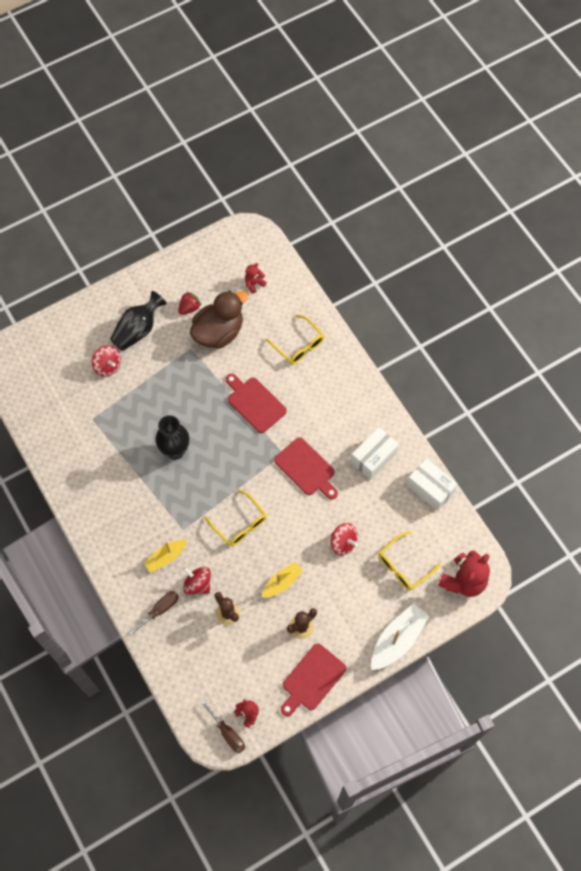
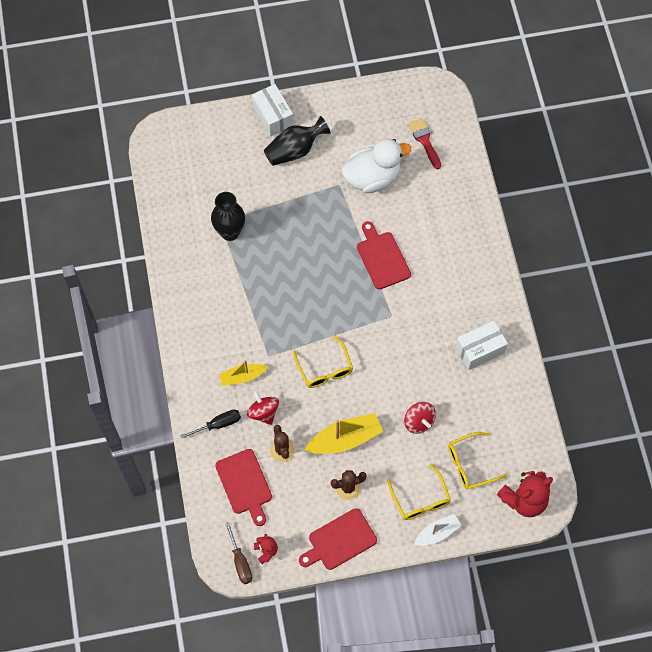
camera: 20 degrees right, 0 degrees up
red spinning top [92,345,121,377] -> none
brown screwdriver [128,591,179,637] -> black screwdriver [180,410,241,439]
black vase [155,415,189,460] -> black vase moved to [211,192,245,241]
red strawberry [178,291,201,315] -> none
brown duck [190,290,248,349] -> white duck [342,139,411,193]
red teddy bear [245,263,267,294] -> red brush [408,118,441,169]
yellow boat [262,562,303,598] -> yellow boat [305,413,383,454], size x1.60
yellow glasses [266,315,324,364] -> yellow glasses moved to [387,464,451,520]
red cutting board [274,437,338,500] -> red cutting board moved to [215,449,272,526]
white boat [371,603,430,670] -> white boat [414,514,462,546], size x0.63
white box [407,458,458,511] -> white box moved to [252,84,294,137]

